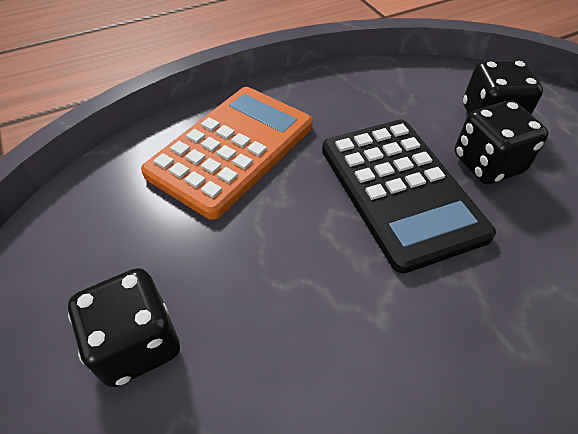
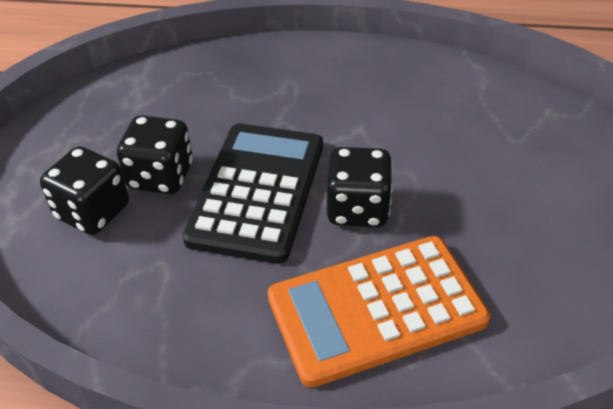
camera: 145 degrees left, 5 degrees down
black dice [68,268,180,387] -> black dice moved to [327,147,393,227]

